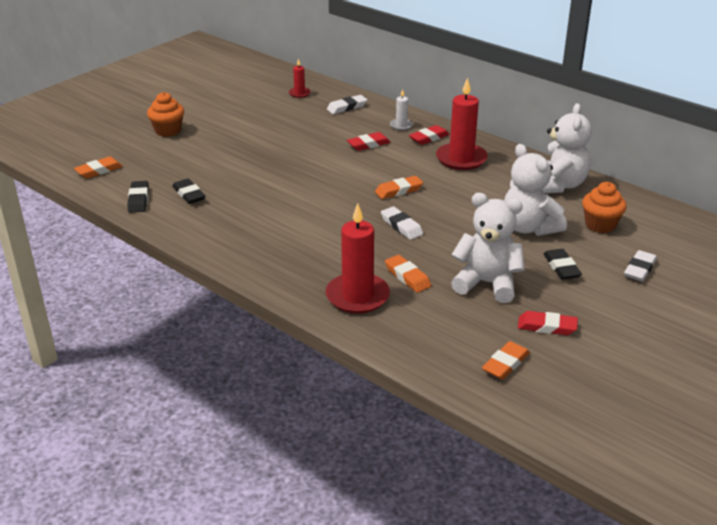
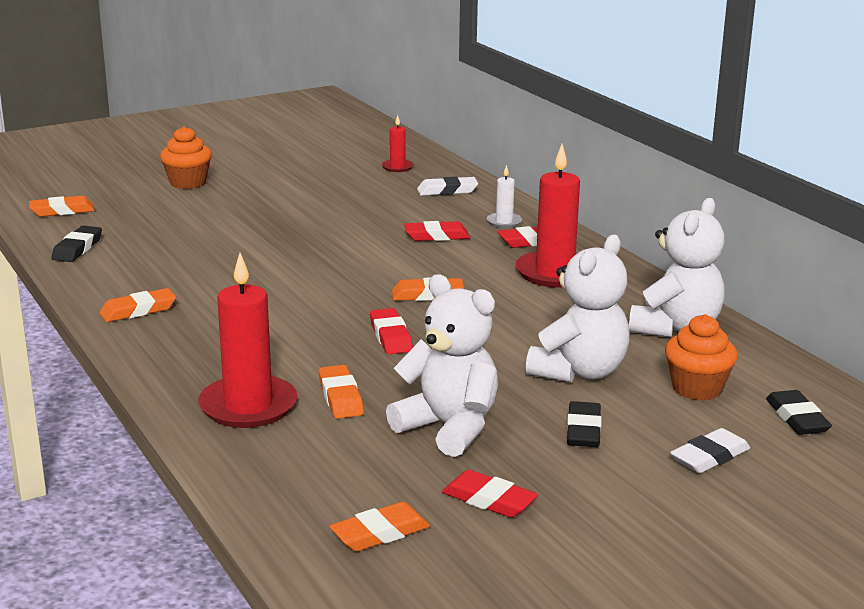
camera: 20 degrees right, 10 degrees down
black eraser [172,179,205,204] -> black eraser moved to [766,390,832,435]
white eraser [381,206,423,240] -> red eraser [370,308,413,354]
white teddy bear [504,144,567,236] -> white teddy bear turned 135 degrees counterclockwise [526,235,630,383]
none -> orange eraser [99,288,176,322]

